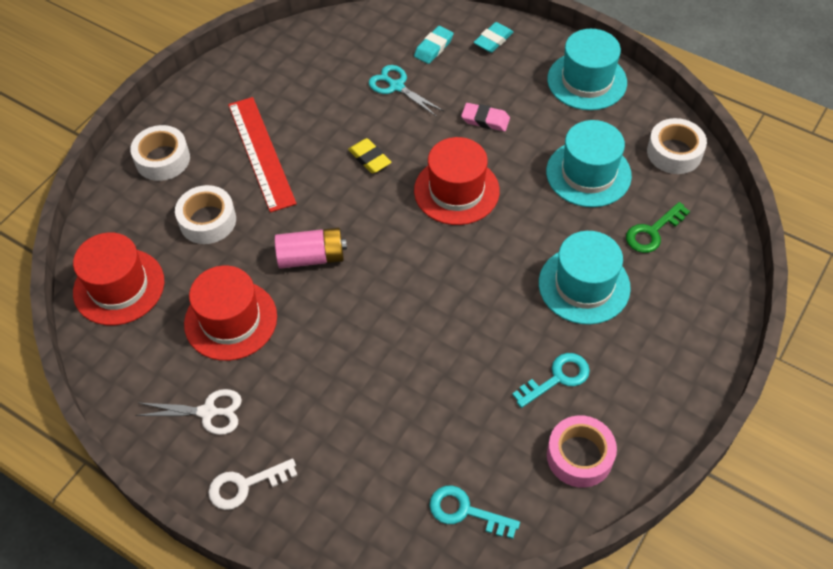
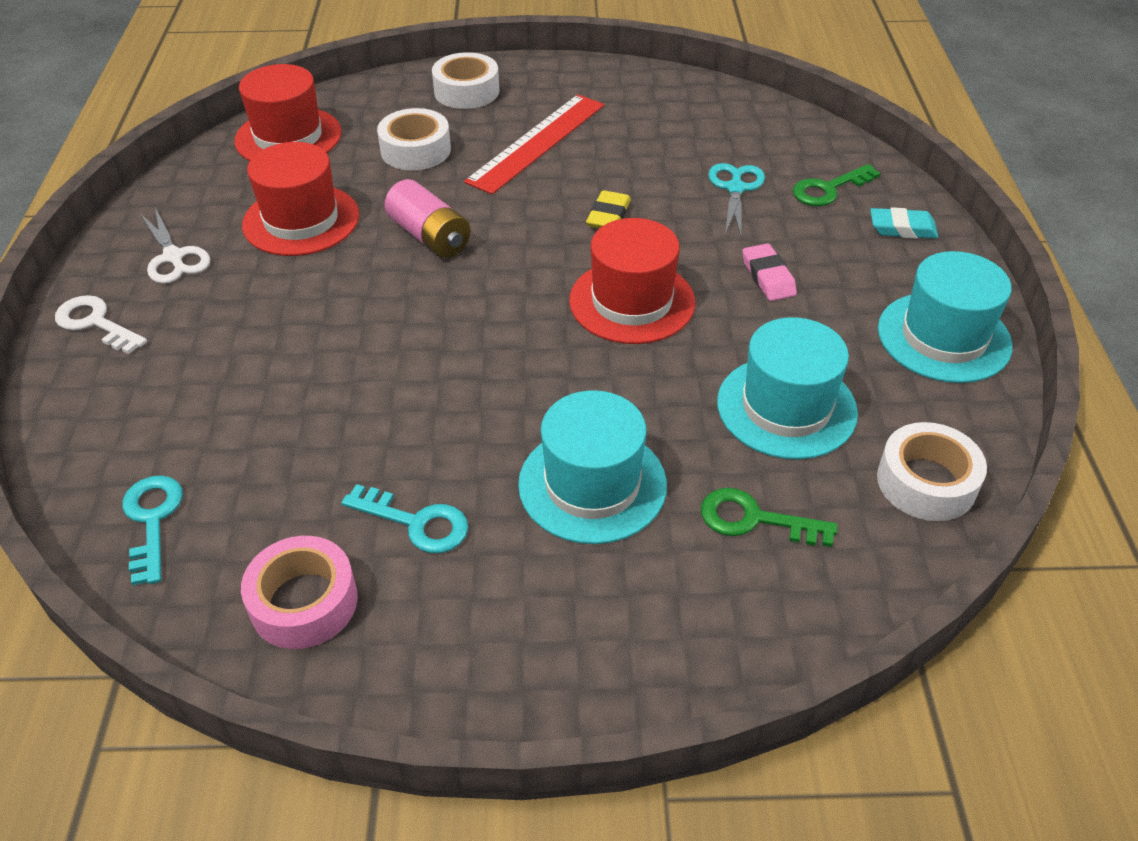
camera: 55 degrees right, 10 degrees down
turquoise eraser [414,26,454,64] -> green key [793,164,880,206]

